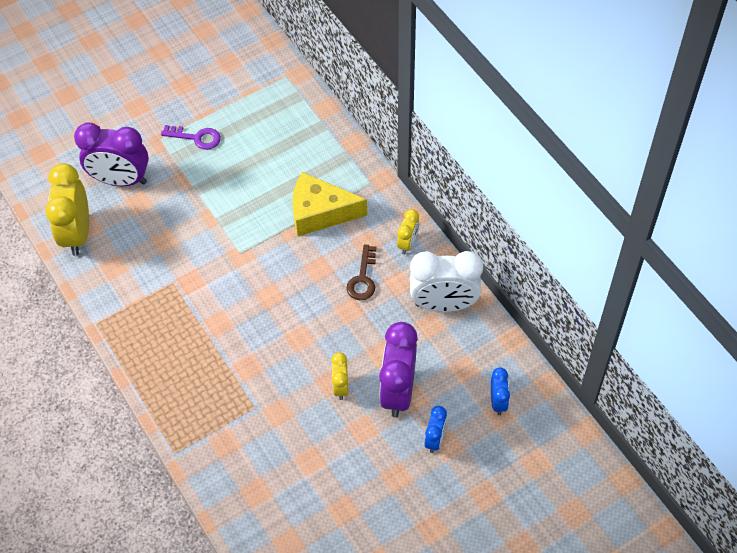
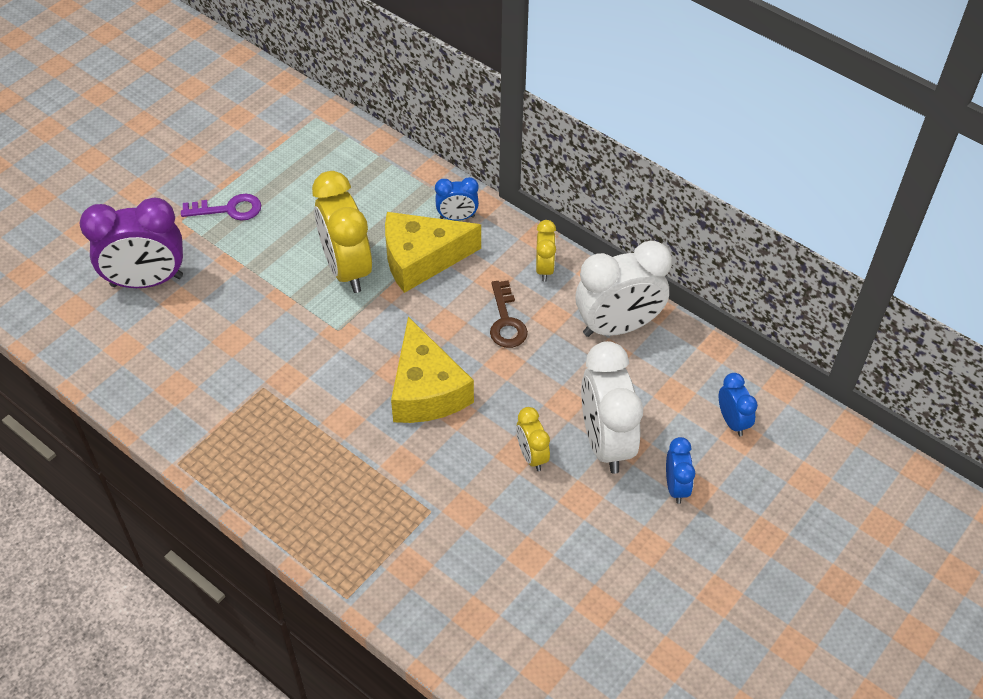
camera: 20 degrees left, 5 degrees down
yellow clock [45,163,89,256] -> yellow clock moved to [312,171,372,293]
purple clock [379,322,418,417] -> white clock [581,341,643,474]
none -> yellow cheese [391,317,474,423]
none -> blue clock [435,177,479,221]

